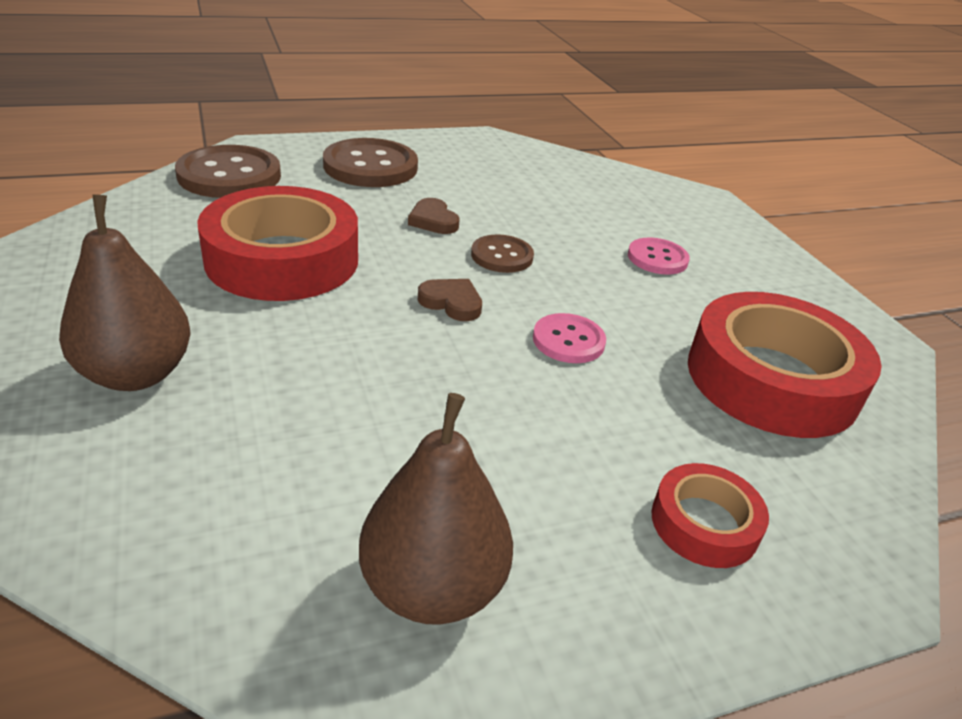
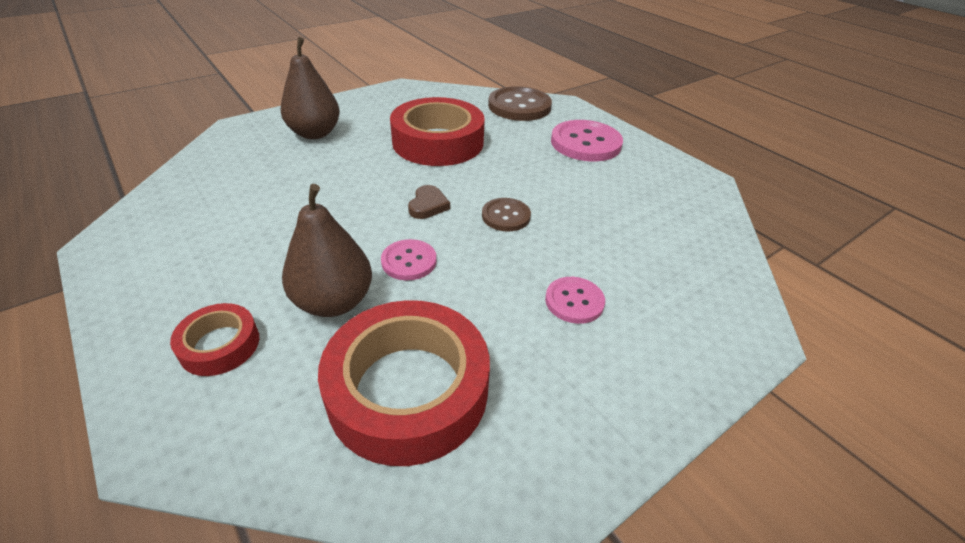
camera: 75 degrees right, 5 degrees up
brown button [323,138,418,187] -> pink button [551,120,623,162]
brown pear [359,393,513,625] -> brown pear moved to [282,184,372,317]
brown heart [408,198,460,234] -> none

